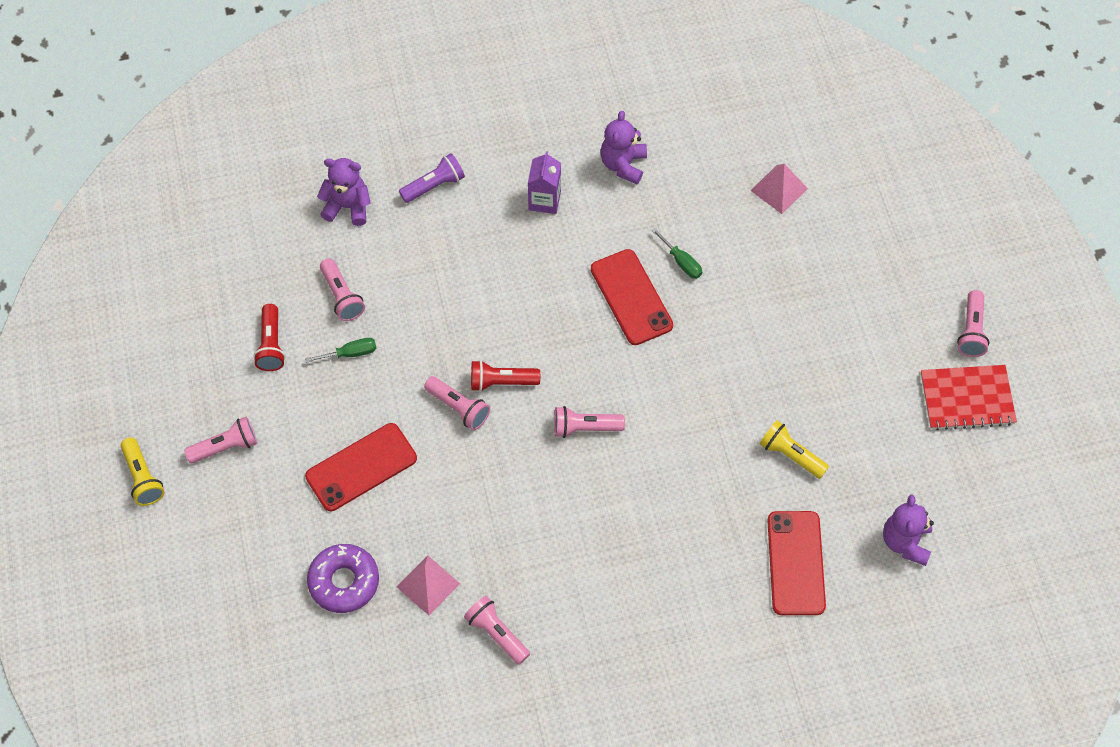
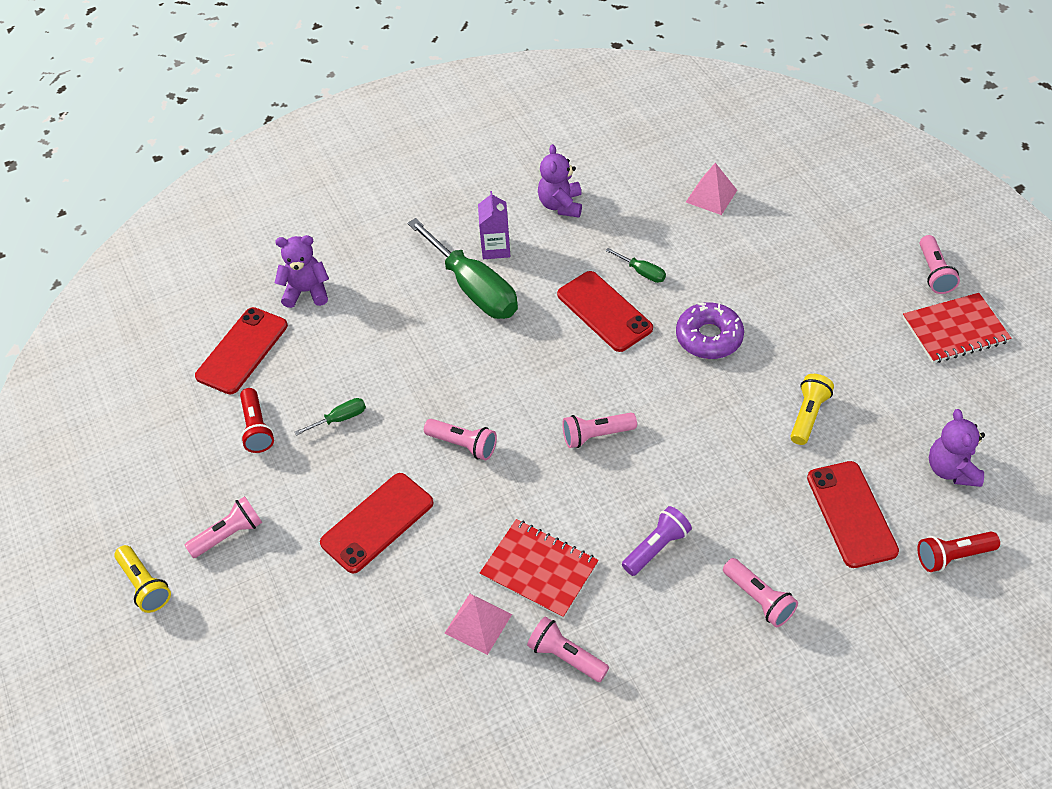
camera: 10 degrees left, 10 degrees down
purple donut [307,544,379,613] -> purple donut moved to [676,302,744,359]
pink flashlight [320,258,365,321] -> pink flashlight moved to [723,558,798,627]
purple flashlight [399,153,465,203] -> purple flashlight moved to [622,506,692,576]
red flashlight [471,360,540,392] -> red flashlight moved to [917,531,1000,572]
yellow flashlight [760,420,829,479] -> yellow flashlight turned 90 degrees clockwise [790,374,834,445]
none -> red phone [195,307,288,394]
none -> green screwdriver [407,218,518,319]
none -> red notebook [480,519,599,618]

